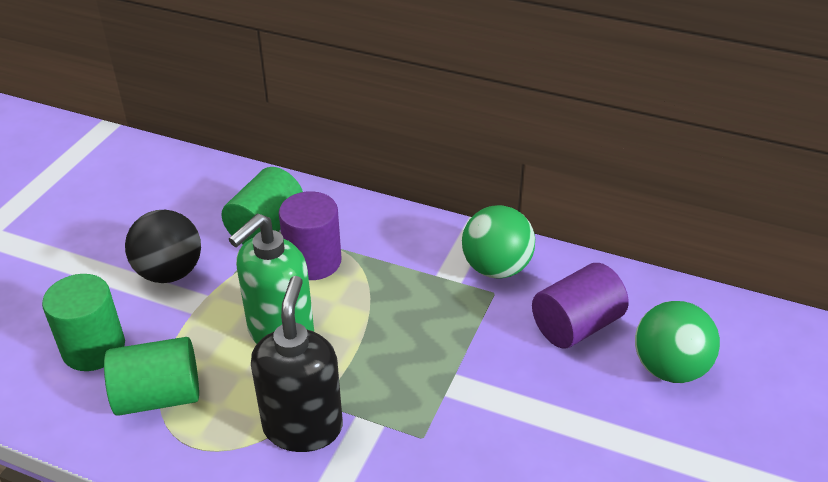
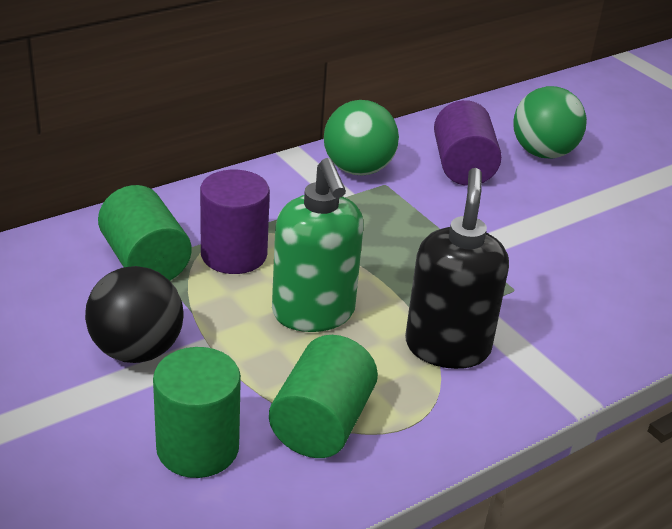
camera: 60 degrees left, 5 degrees down
black soap dispenser [251,276,343,452] -> black soap dispenser turned 60 degrees clockwise [405,168,509,369]

